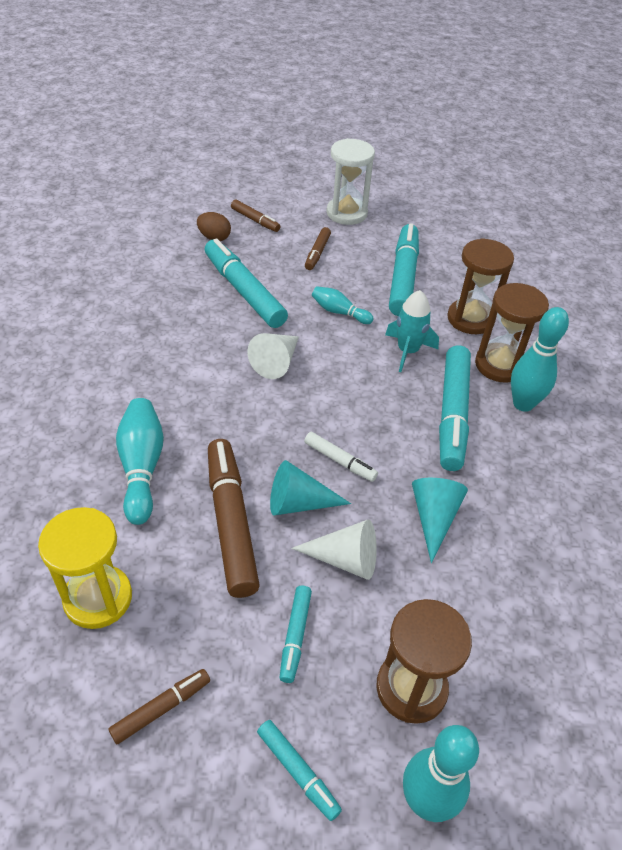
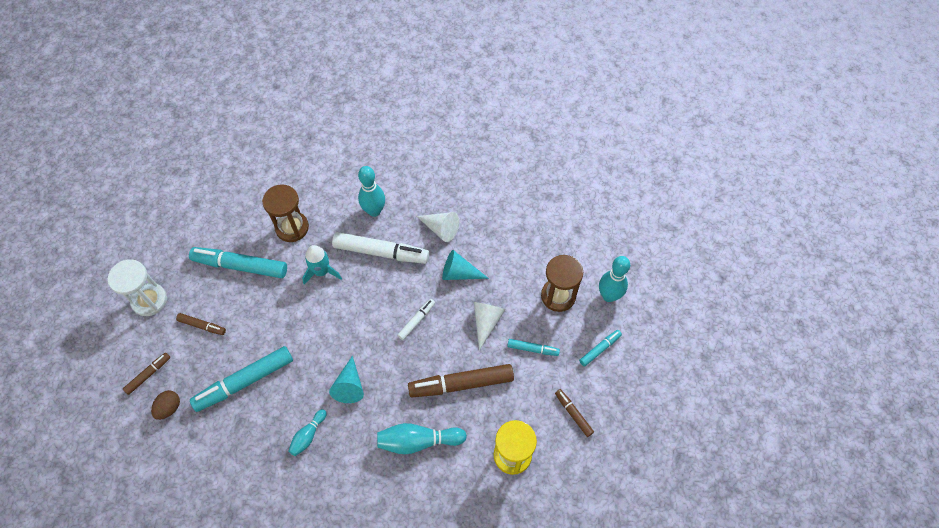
camera: 85 degrees left, 15 degrees up
white cone [247,333,299,379] -> white cone moved to [417,212,459,242]
turquoise cone [270,460,351,516] -> turquoise cone moved to [329,356,364,403]
turquoise bowling pin [312,286,373,324] -> turquoise bowling pin moved to [289,409,327,456]
turquoise marker [439,346,471,471] -> white marker [332,232,429,264]
brown hourglass [475,283,549,383] -> none

